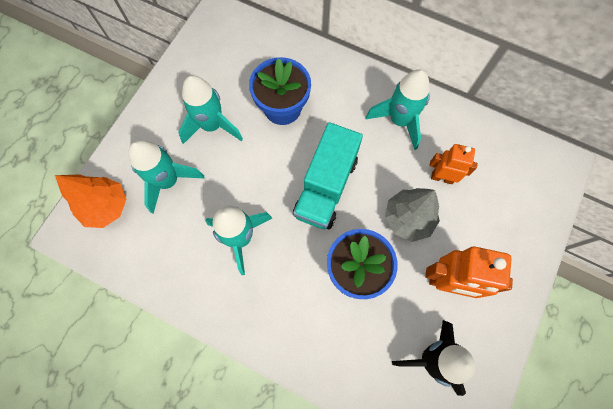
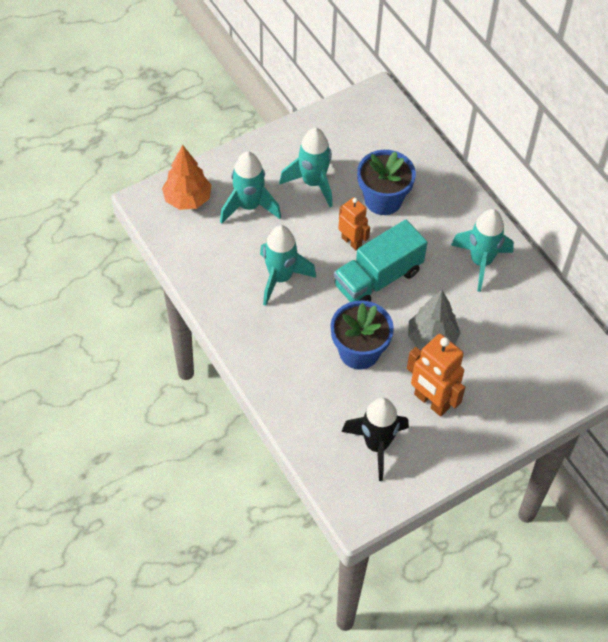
camera: 30 degrees right, 15 degrees down
orange robot [429,144,478,184] -> orange robot moved to [338,197,370,250]

